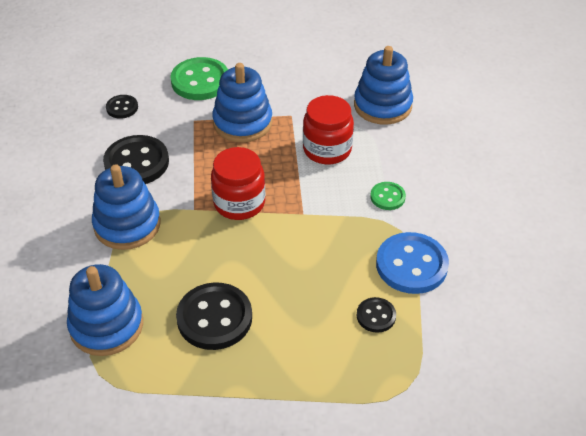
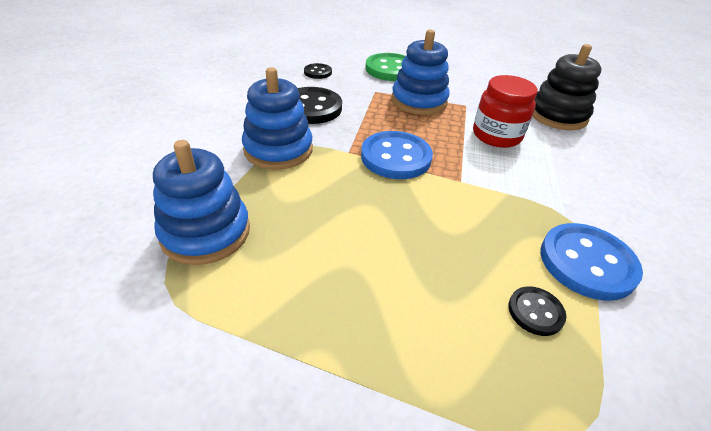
camera: 15 degrees right, 5 degrees down
black button [176,282,252,350] -> none
red jar [211,147,265,220] -> blue button [361,131,433,179]
blue stacking toy [354,46,413,125] -> black stacking toy [532,44,602,130]
green button [370,182,406,210] -> none

